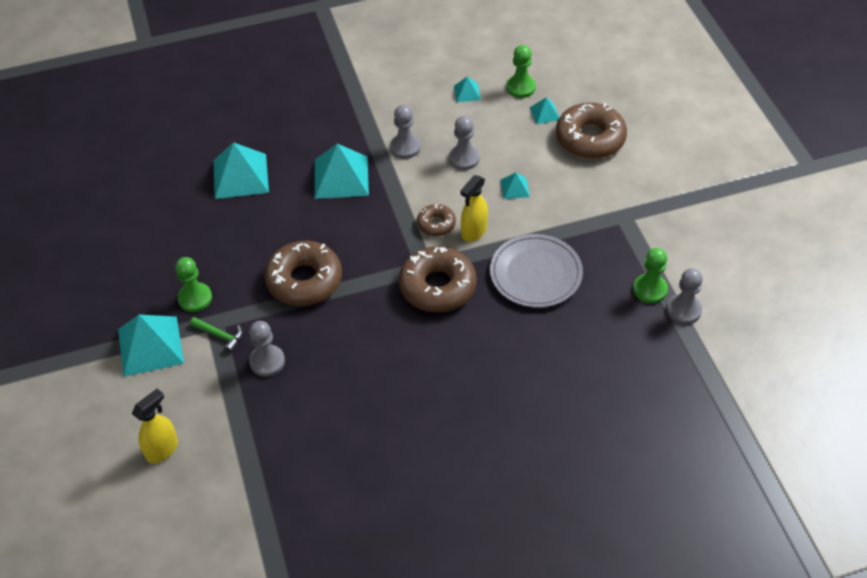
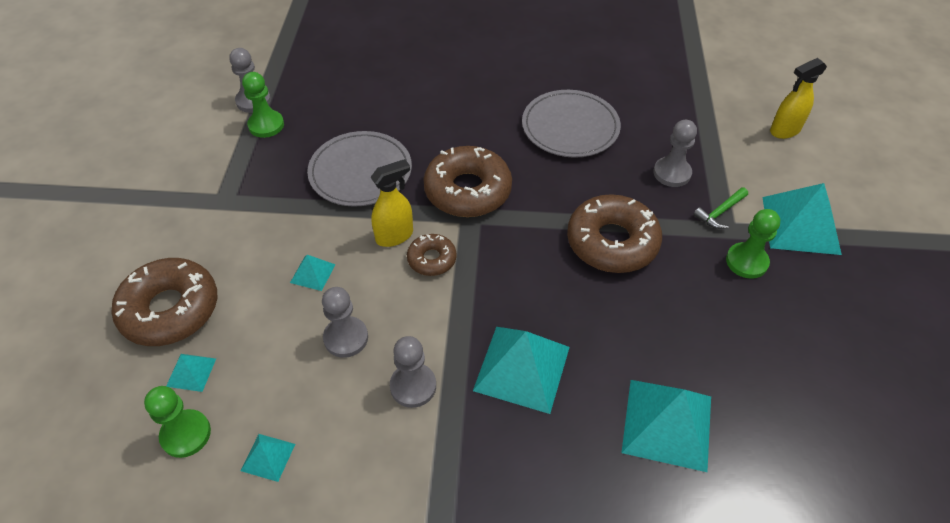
camera: 160 degrees left, 0 degrees up
green hammer [190,317,243,352] -> green hammer turned 90 degrees counterclockwise [693,187,748,229]
none -> grey plate [522,90,621,158]

